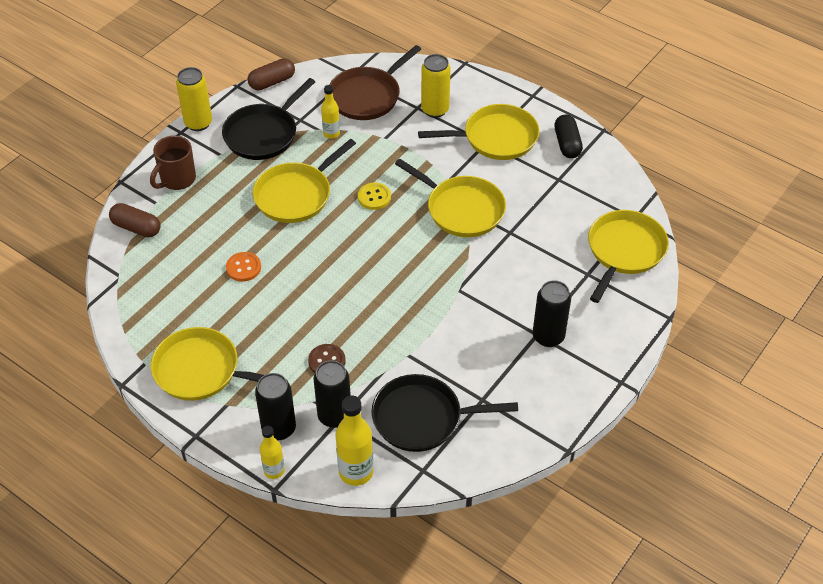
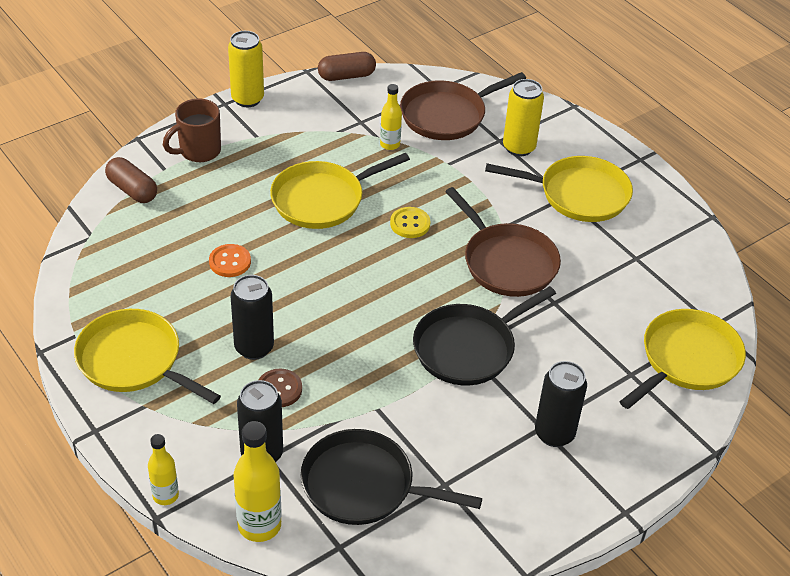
camera: 15 degrees right, 5 degrees down
black pan [222,78,315,160] -> black pan moved to [413,286,556,385]
black can [255,373,296,440] -> black can moved to [231,275,274,360]
yellow pan [395,159,506,237] -> brown pan [445,187,561,297]
black capsule [554,115,583,158] -> none

